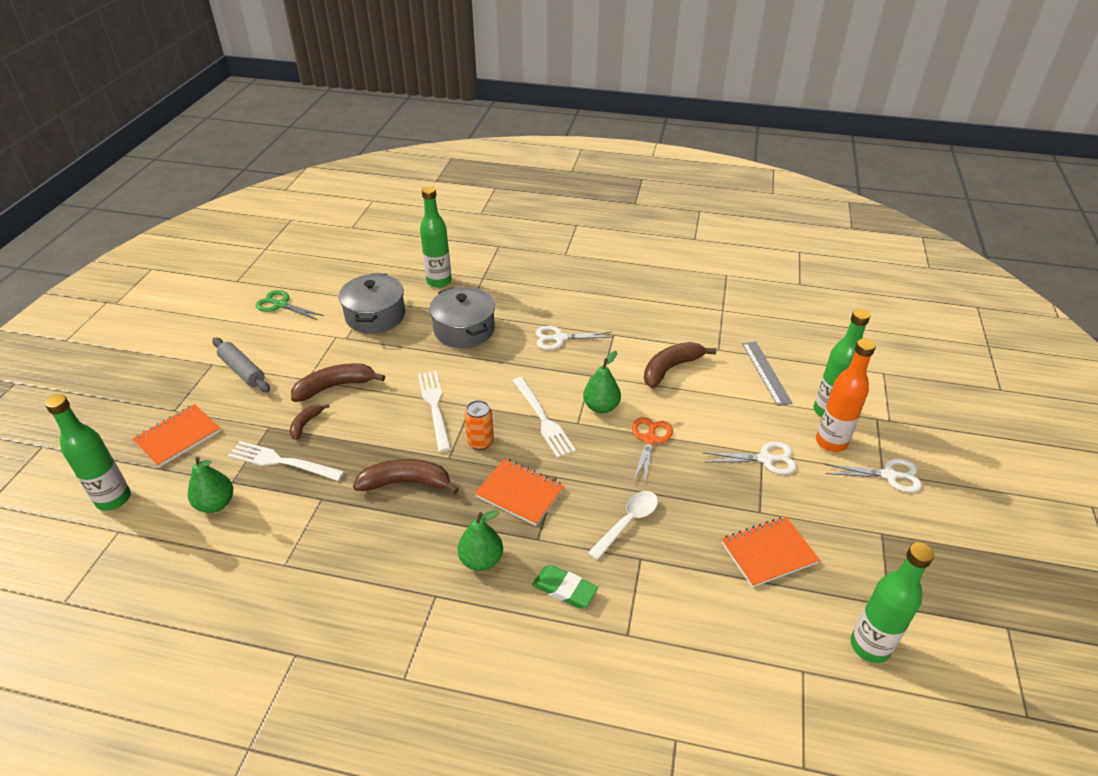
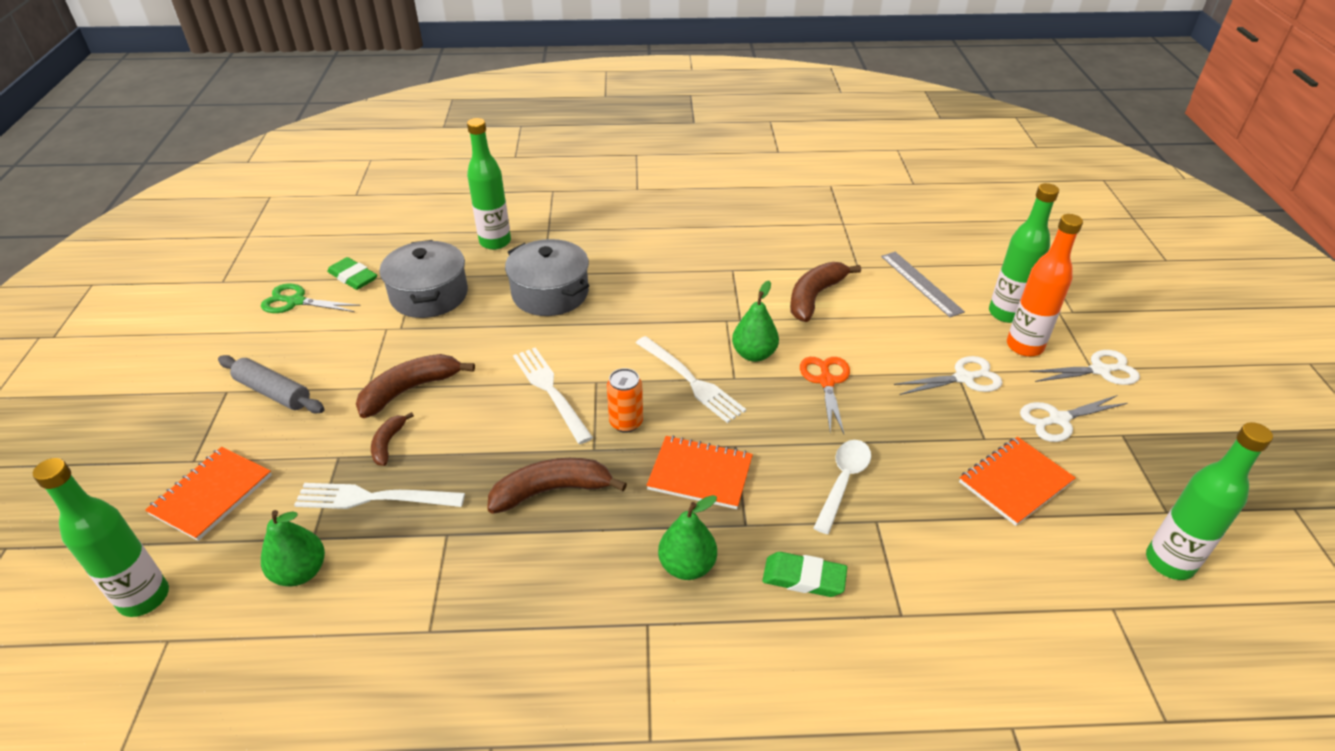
camera: 15 degrees left, 0 degrees up
white scissors [535,326,612,350] -> white scissors moved to [1020,395,1127,442]
none -> green eraser [327,257,377,290]

